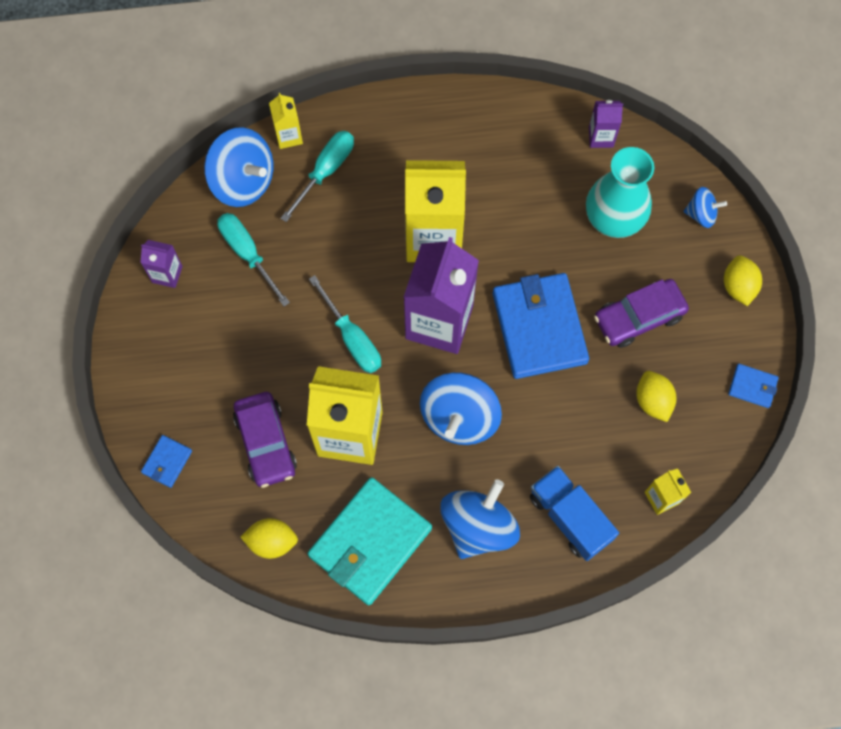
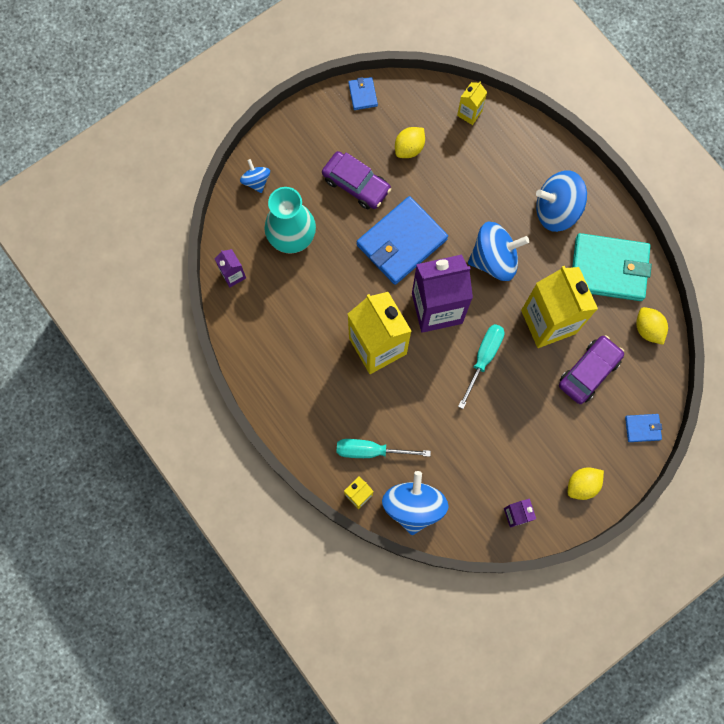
camera: 120 degrees left, 5 degrees up
turquoise screwdriver [217,213,290,306] -> none
blue truck [530,466,619,561] -> none
yellow lemon [724,255,762,306] -> yellow lemon moved to [568,467,604,500]

